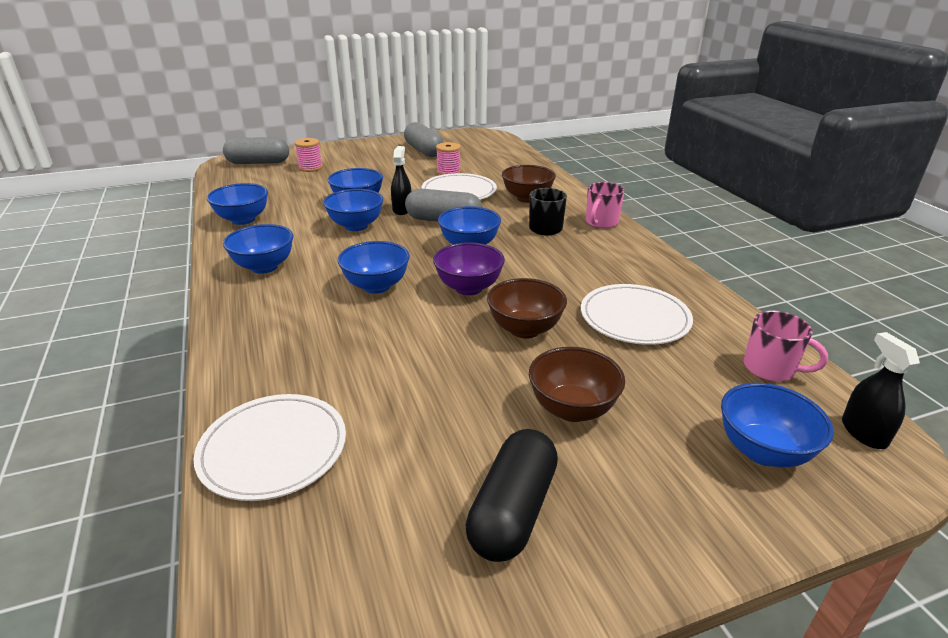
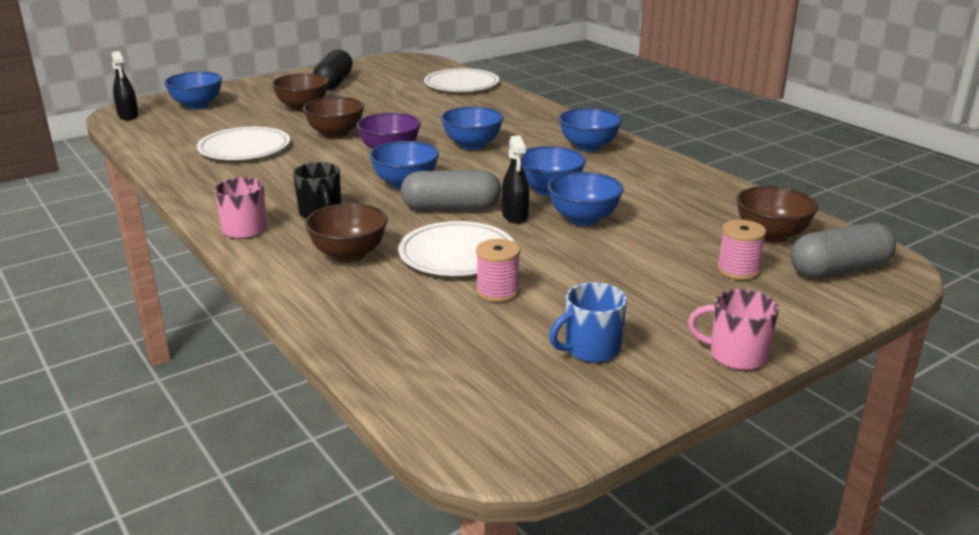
camera: 165 degrees right, 5 degrees down
blue bowl [207,183,268,225] -> none
grey capsule [404,122,444,157] -> blue mug [549,282,627,362]
pink mug [744,311,828,382] -> pink mug moved to [688,289,779,370]
none -> brown bowl [736,186,818,243]

